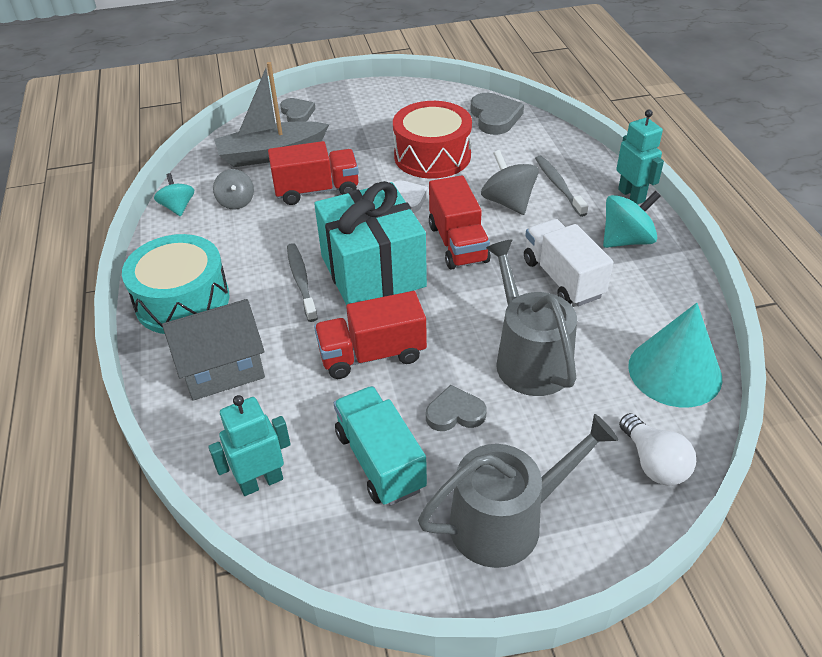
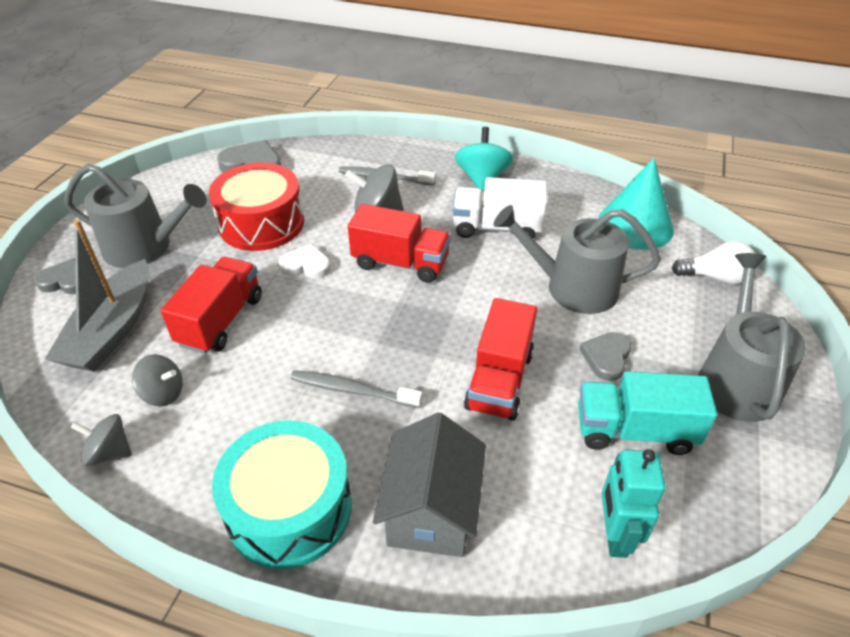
camera: 60 degrees left, 0 degrees up
turquoise spinning top [154,173,194,216] -> grey spinning top [71,414,132,466]
turquoise gift [314,181,427,306] -> none
turquoise robot [616,110,664,205] -> none
none -> grey watering can [64,164,207,268]

